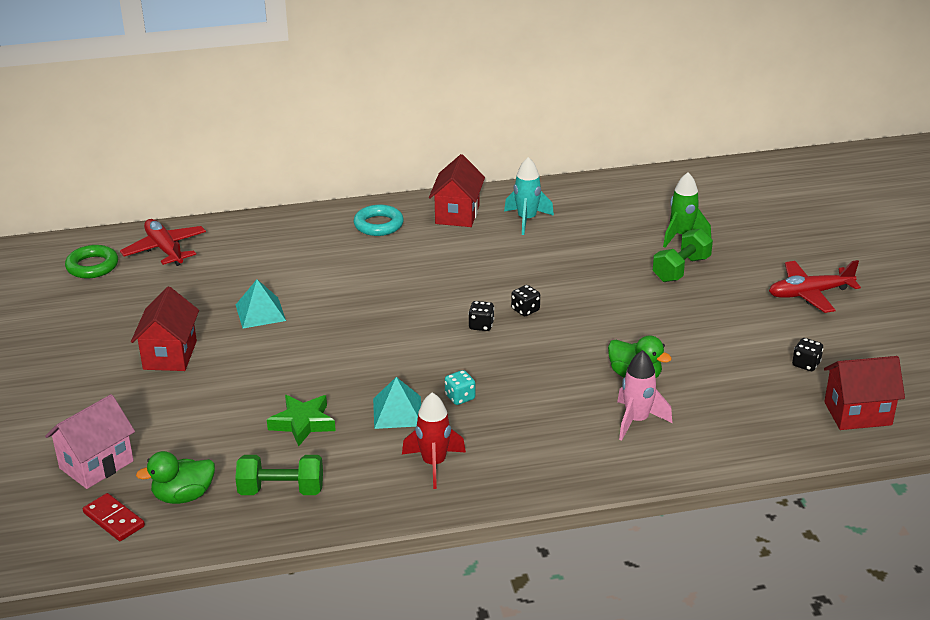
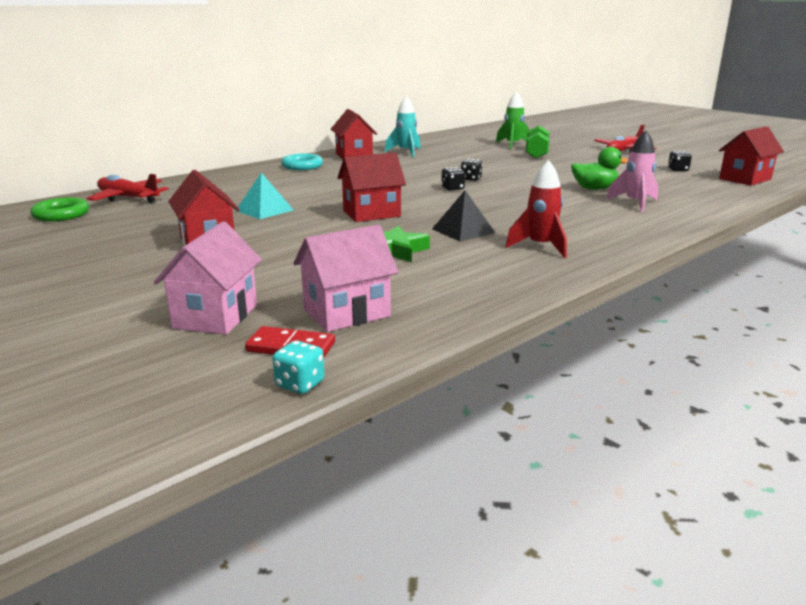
camera: 30 degrees left, 10 degrees down
green duck [136,451,215,504] -> pink house [294,225,399,332]
green dumbbell [235,455,323,495] -> none
turquoise pyramid [373,377,421,429] -> black pyramid [432,190,495,241]
turquoise dice [445,370,475,405] -> turquoise dice moved to [272,341,324,394]
none -> red house [338,153,406,222]

